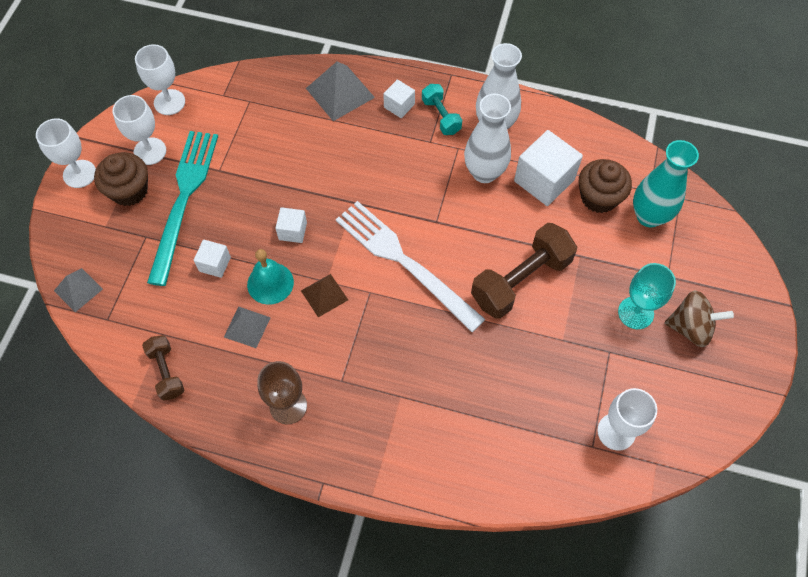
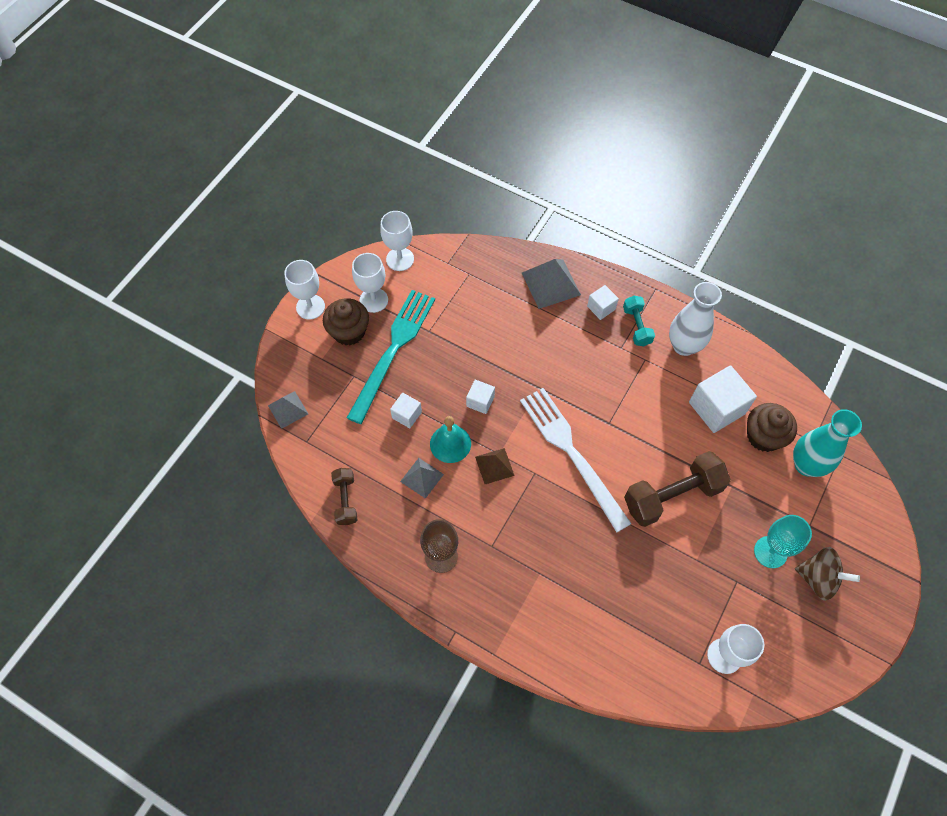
camera: 15 degrees right, 0 degrees up
white vase [464,94,511,183] -> none

